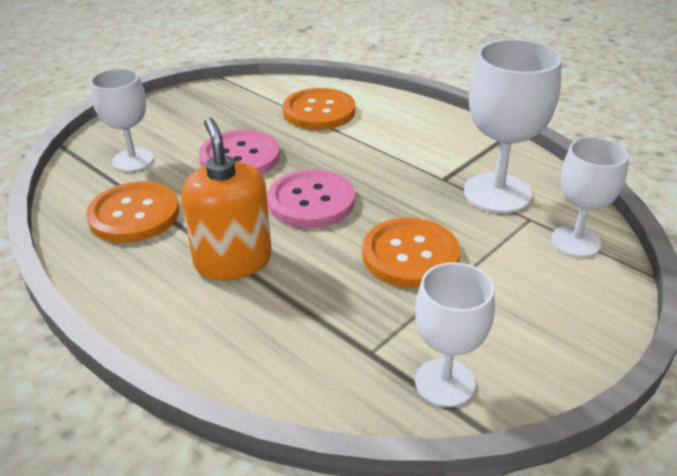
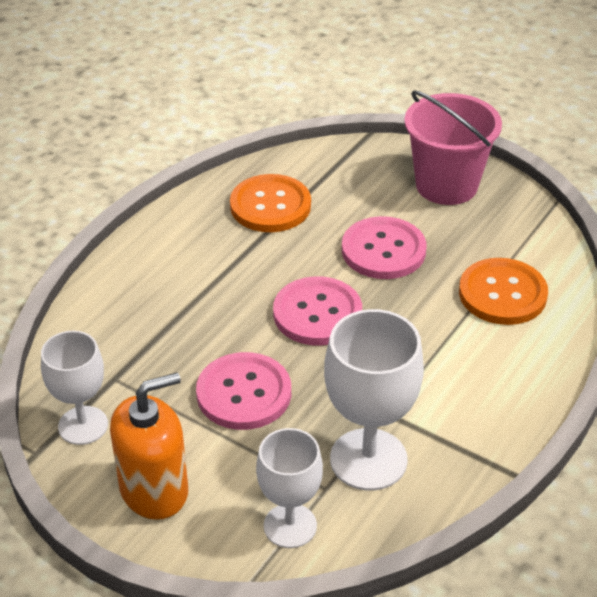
camera: 80 degrees right, 5 degrees up
white goblet [90,68,154,172] -> none
orange soap dispenser [181,118,272,280] -> orange soap dispenser moved to [110,373,188,520]
orange button [362,218,460,288] -> pink button [196,352,291,430]
none -> pink bucket [404,90,502,205]

